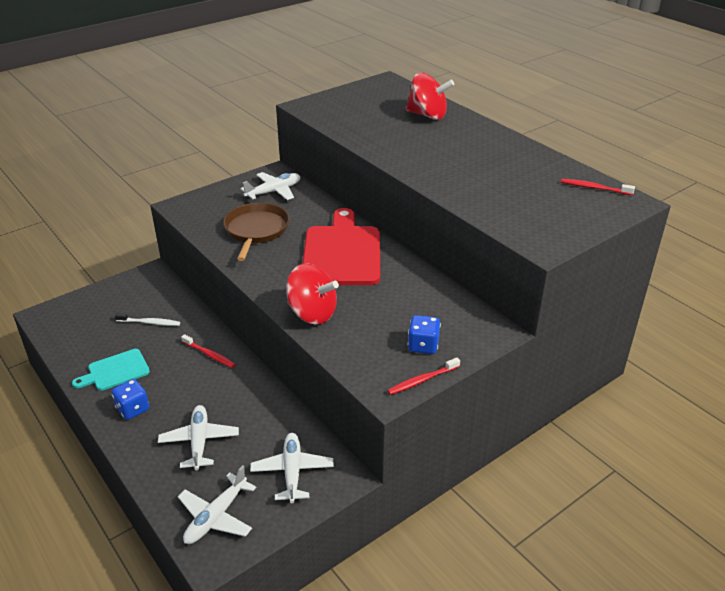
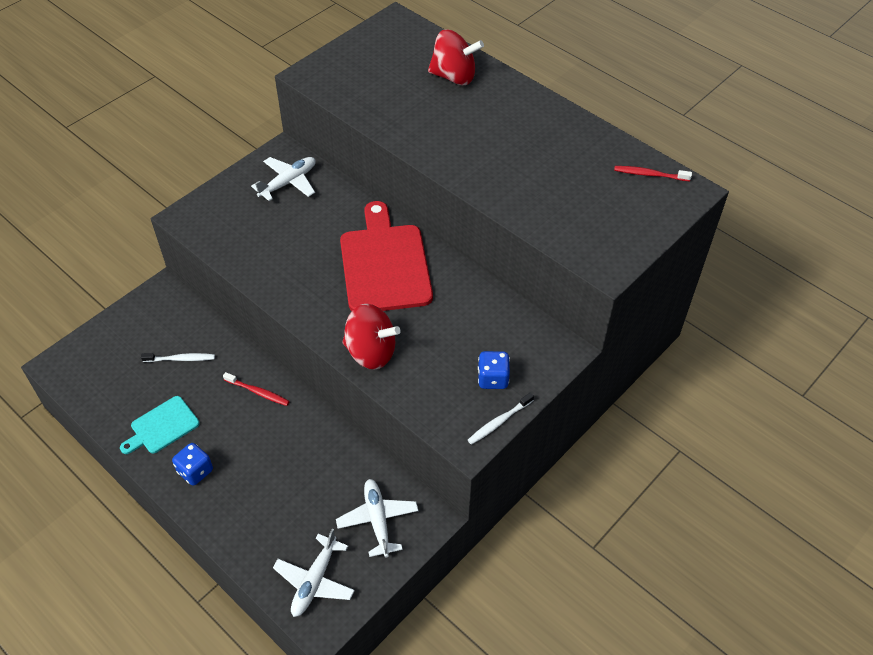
camera: 10 degrees left, 15 degrees up
white plane [158,405,239,470] -> none
brown pan [223,203,289,261] -> none
red toothbrush [387,358,460,395] -> white toothbrush [468,392,534,445]

